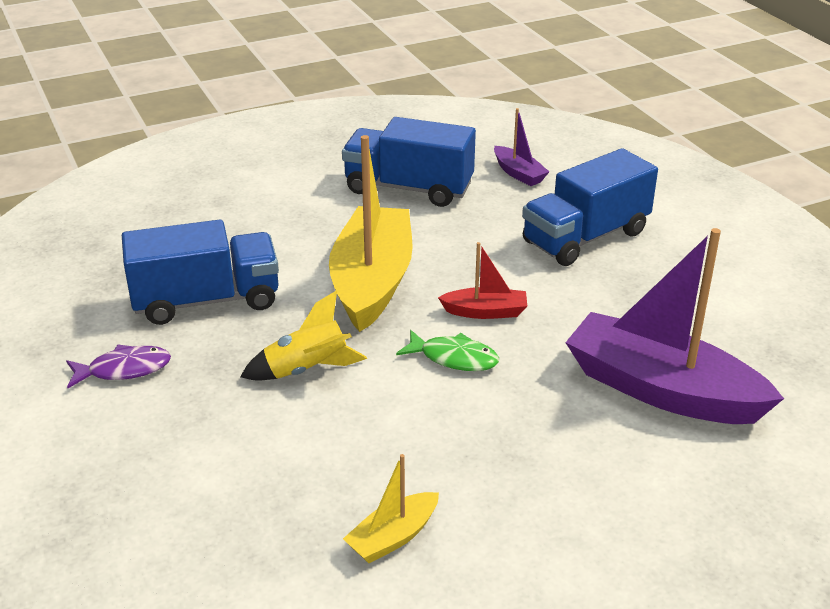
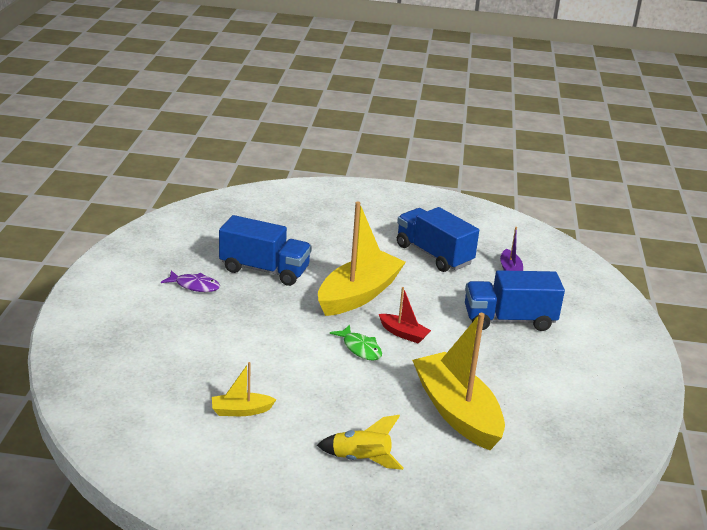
camera: 30 degrees right, 5 degrees down
yellow rocket [240,291,367,380] -> yellow rocket moved to [317,415,404,470]
purple boat [565,228,784,424] -> yellow boat [412,313,505,450]

